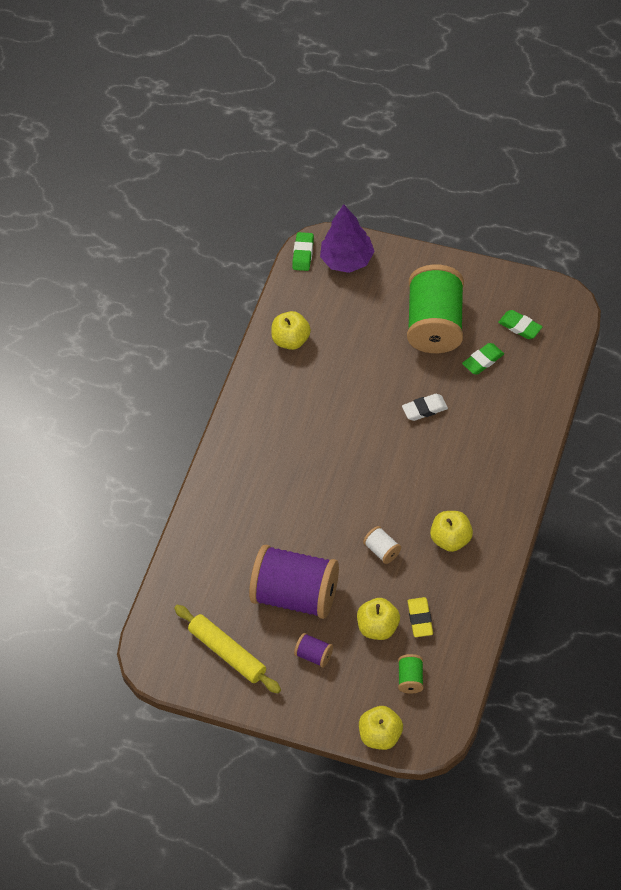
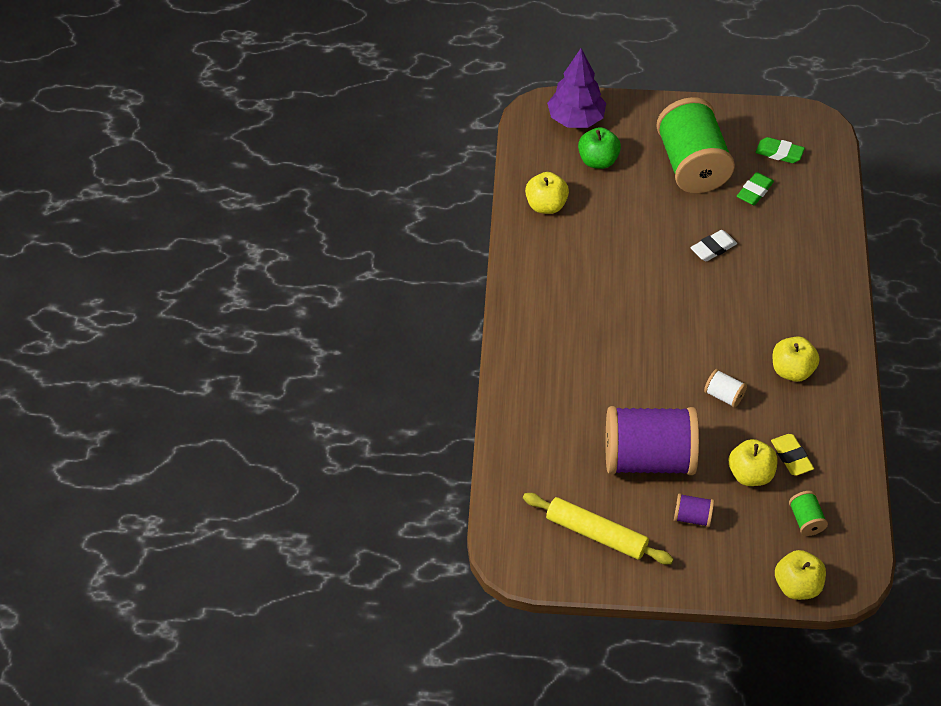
camera: 20 degrees left, 5 degrees down
green eraser [292,232,314,271] -> none
none -> green apple [578,127,621,169]

